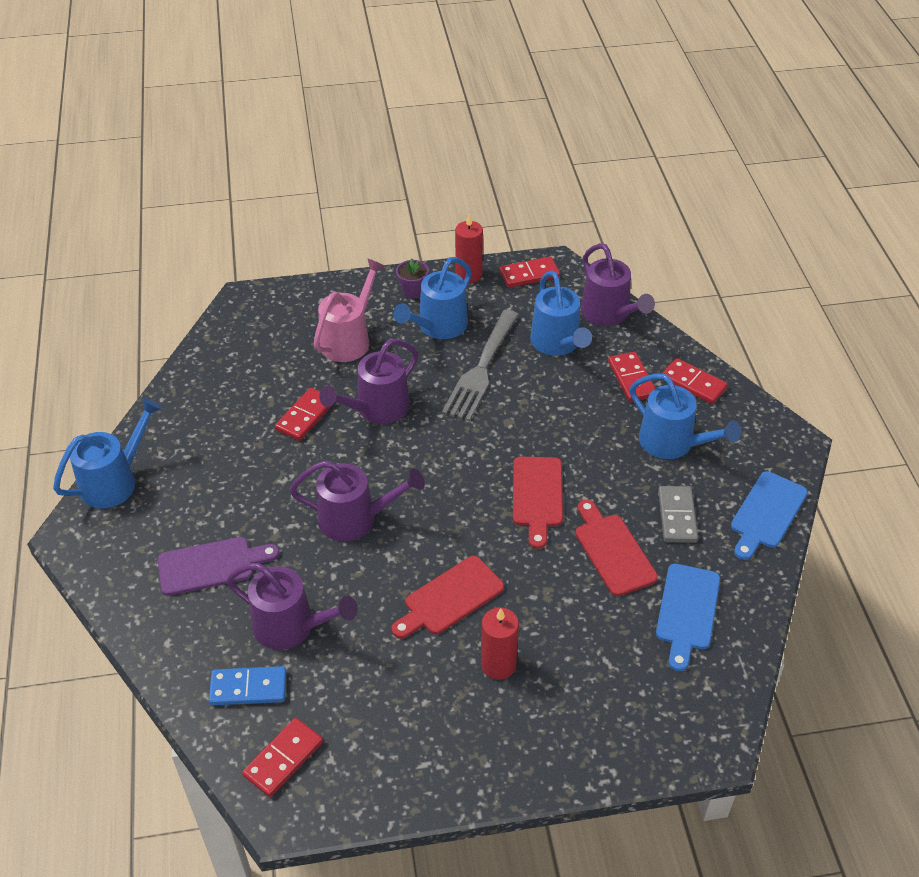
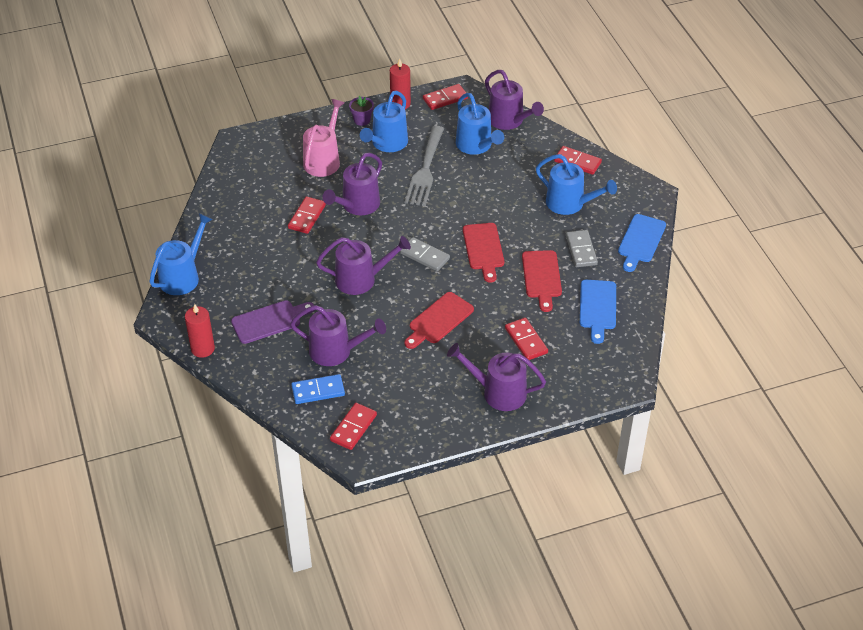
camera: 10 degrees left, 0 degrees up
red candle [481,607,519,680] -> red candle moved to [185,304,215,358]
red cutting board [576,499,658,596] -> red cutting board turned 150 degrees counterclockwise [522,250,562,312]
red domino [608,352,656,402] -> red domino moved to [505,318,548,360]
none -> grey domino [400,237,450,271]
none -> purple watering can [447,343,546,411]

